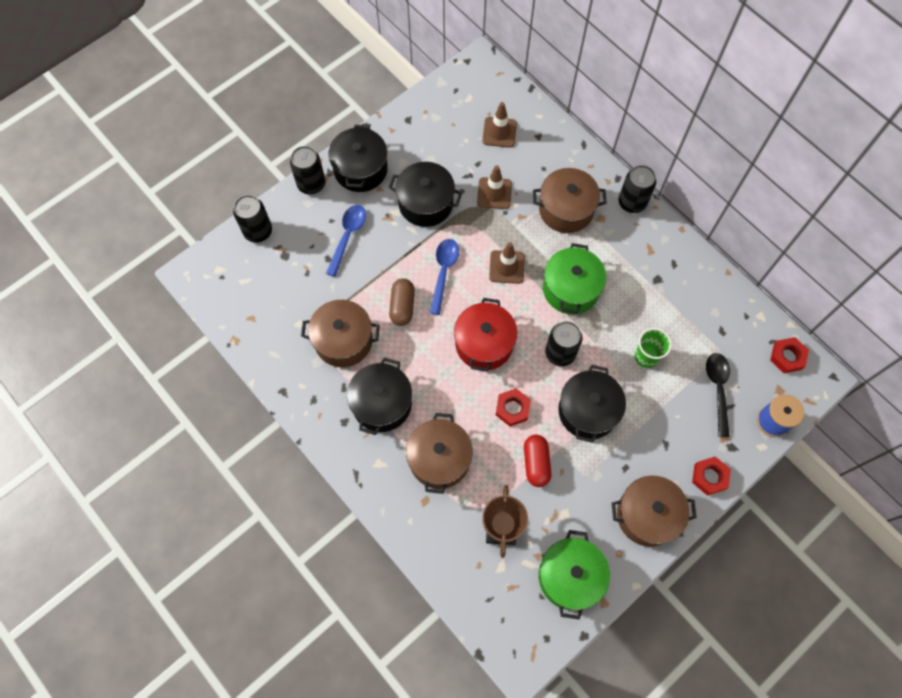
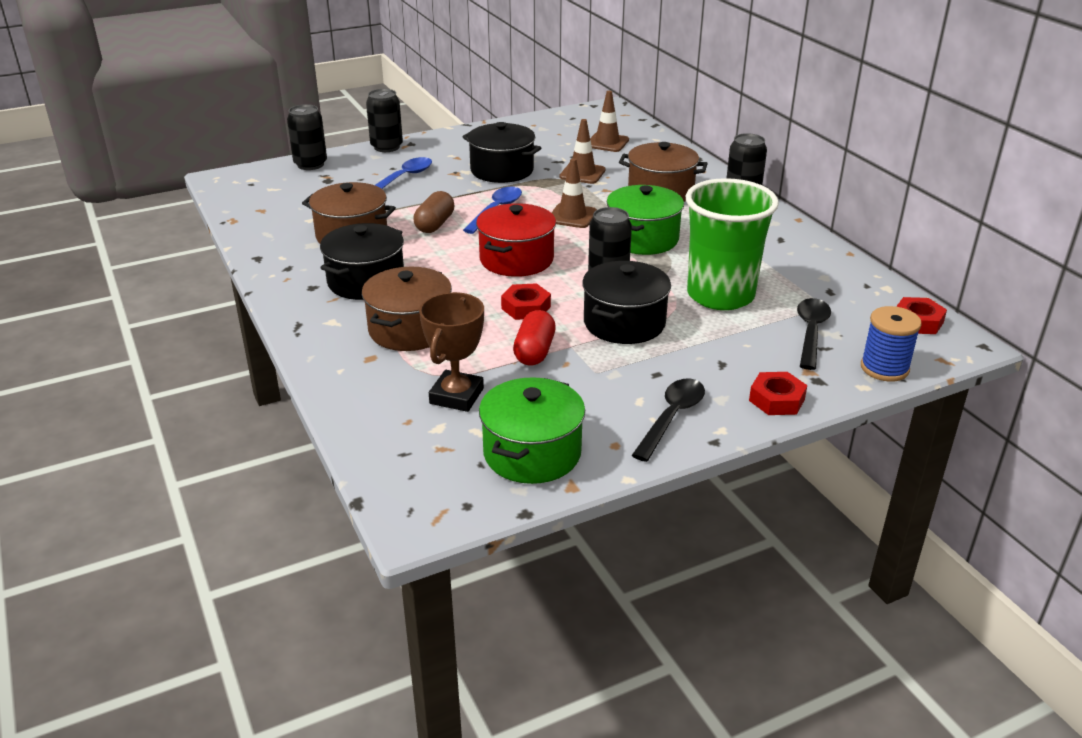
camera: 15 degrees right, 35 degrees down
black pot [328,125,388,192] -> none
brown pot [612,475,697,547] -> black spoon [632,378,705,462]
green cup [635,328,672,368] -> green cup [686,178,779,310], size x2.02

